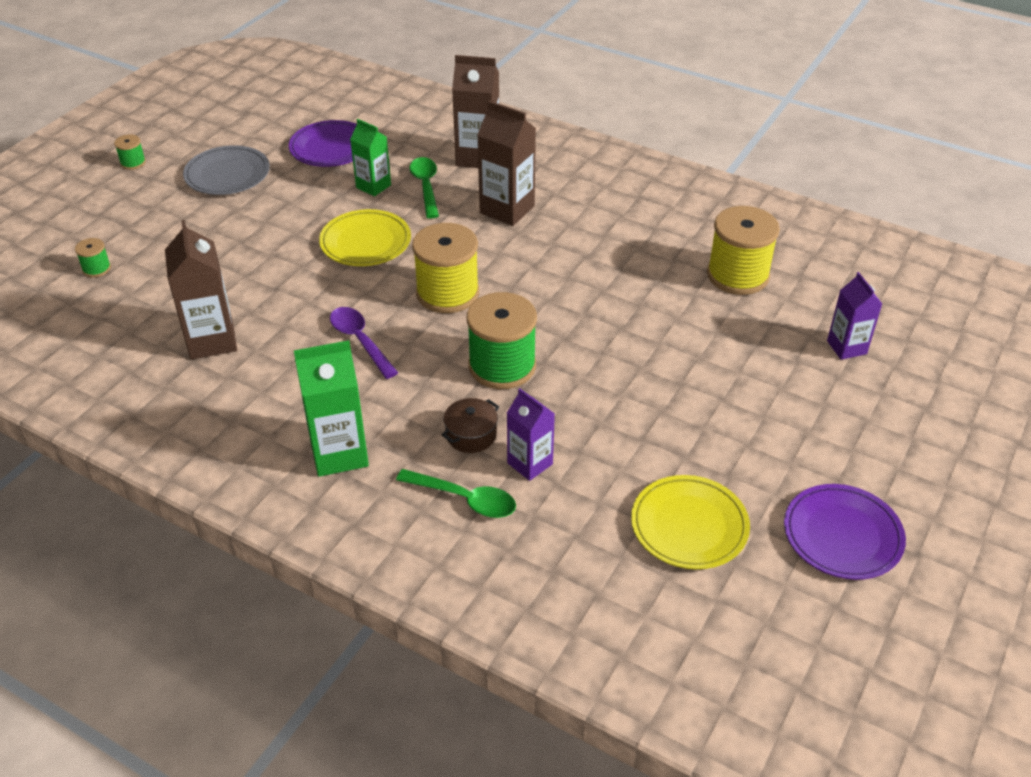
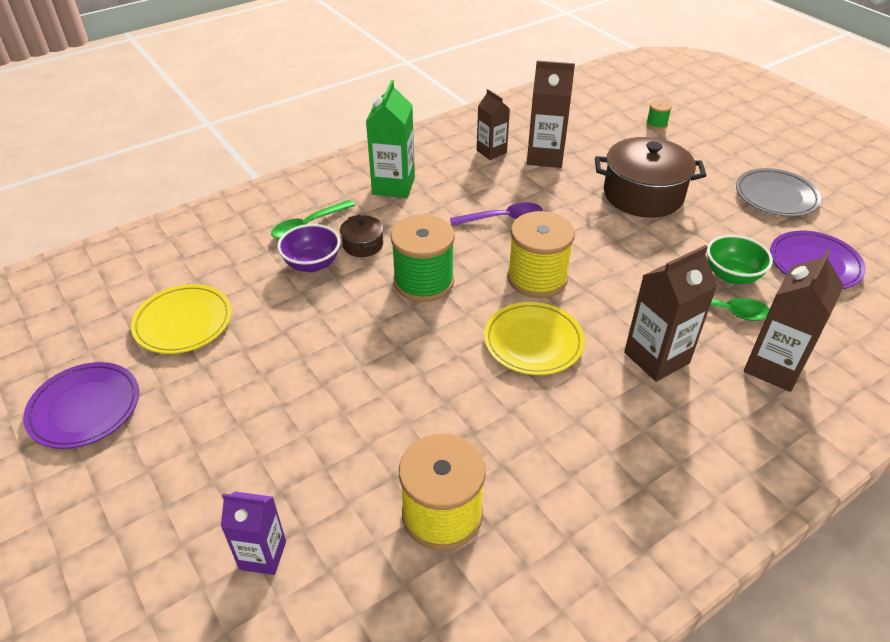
camera: 115 degrees right, 0 degrees up
green spool [114,134,146,170] -> none
yellow plate [319,209,411,266] -> yellow plate moved to [484,302,585,375]
green carton [350,119,391,196] -> green bowl [707,235,773,284]
purple carton [507,388,555,481] -> purple bowl [277,224,340,272]
none -> brown carton [477,89,510,160]
none -> brown pot [595,137,707,218]

